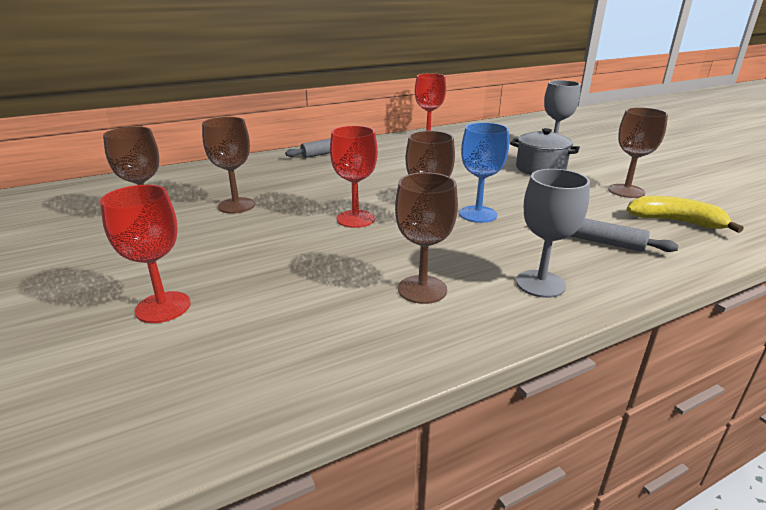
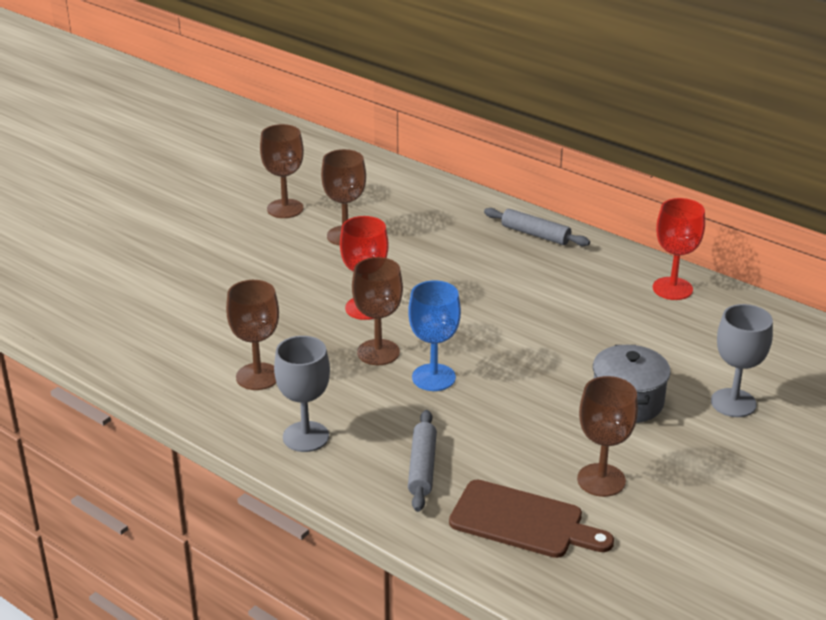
camera: 65 degrees right, 5 degrees up
red goblet [100,185,191,323] -> none
yellow banana [627,196,744,233] -> brown cutting board [449,479,614,558]

